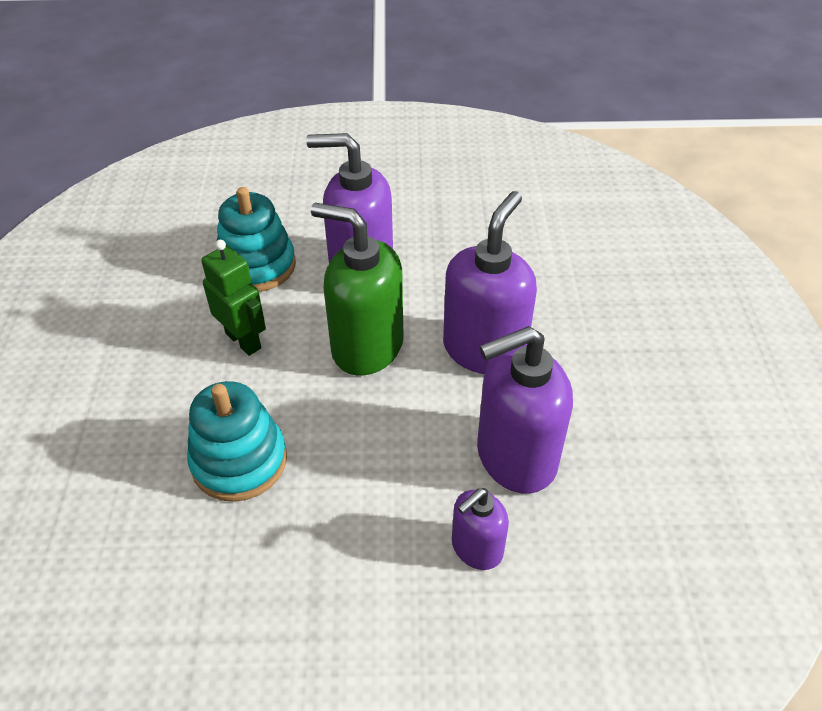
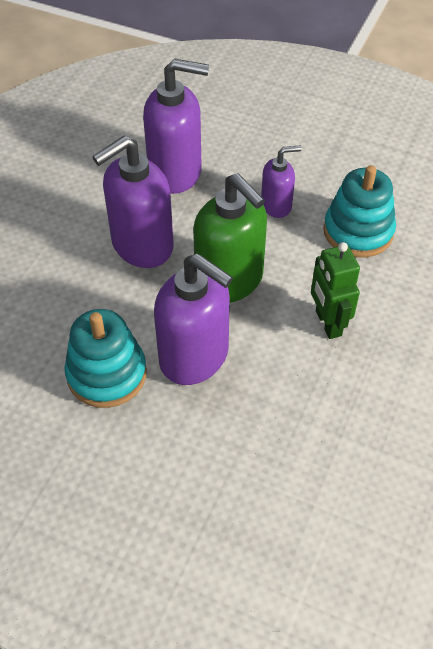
camera: 155 degrees left, 5 degrees up
turquoise stacking toy [217,187,296,292] -> turquoise stacking toy moved to [64,309,147,408]
purple soap dispenser [452,488,509,570] -> purple soap dispenser moved to [261,146,302,218]

